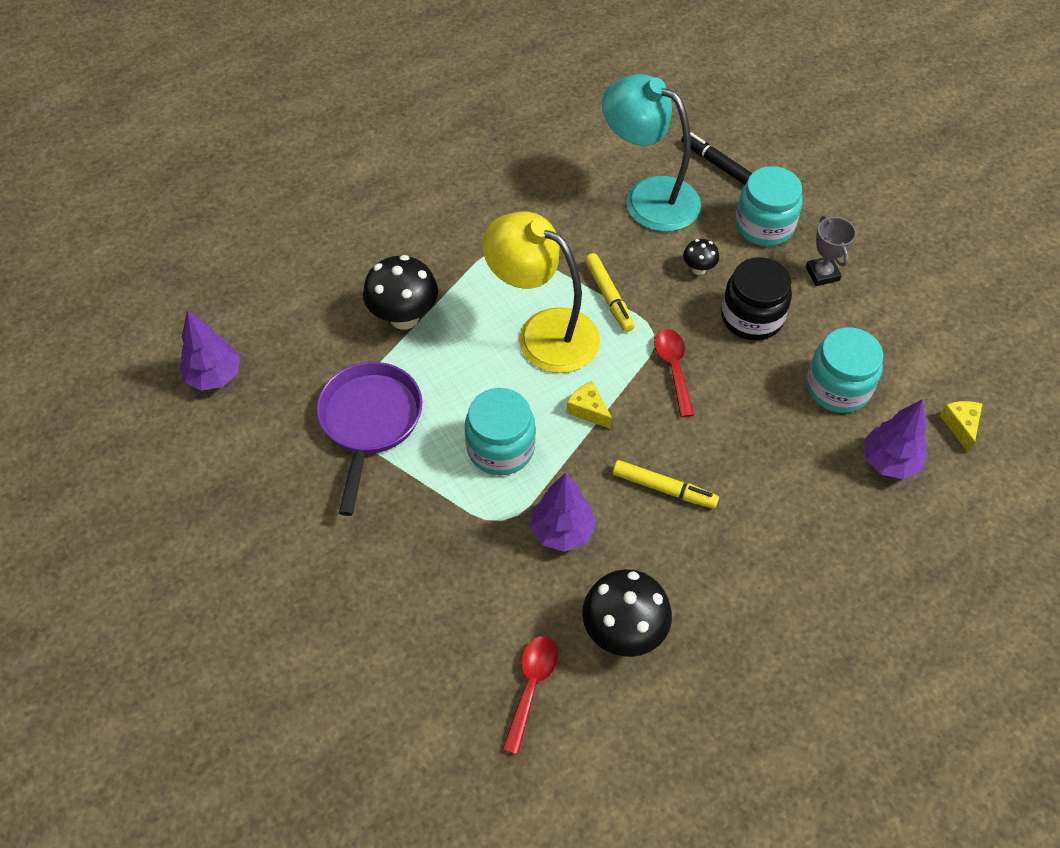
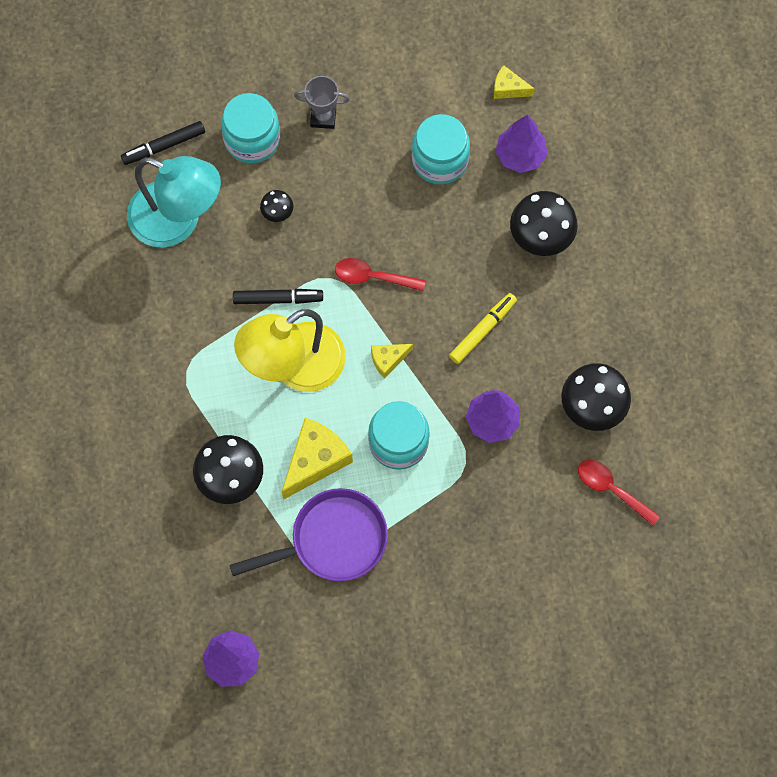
camera: 70 degrees left, 15 degrees up
purple pan [317,362,422,516] -> purple pan turned 135 degrees clockwise [229,488,388,581]
yellow marker [585,253,635,332] -> black marker [233,289,323,304]
turquoise lamp [602,74,701,232] -> turquoise lamp turned 120 degrees counterclockwise [127,156,221,247]
black jar [721,257,792,341] -> none
none -> yellow cheese [282,418,353,500]
none -> black mushroom [510,191,578,256]

